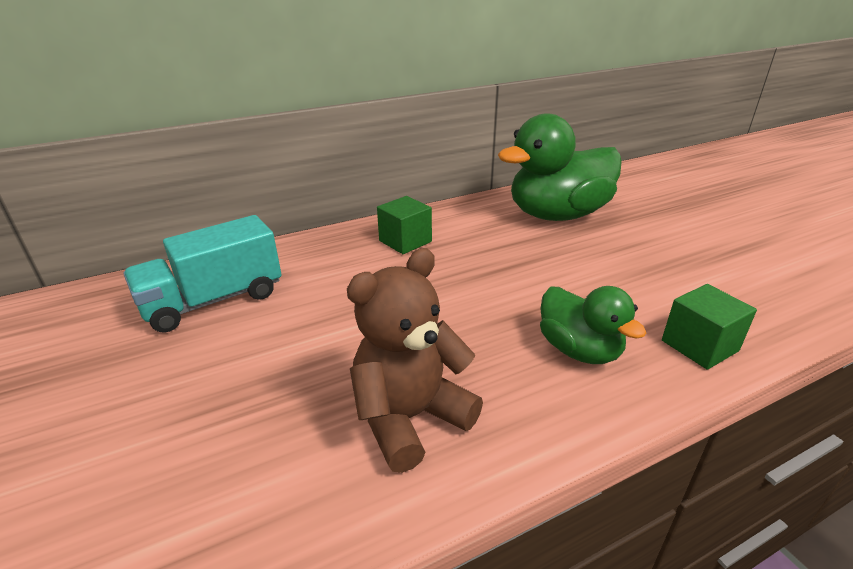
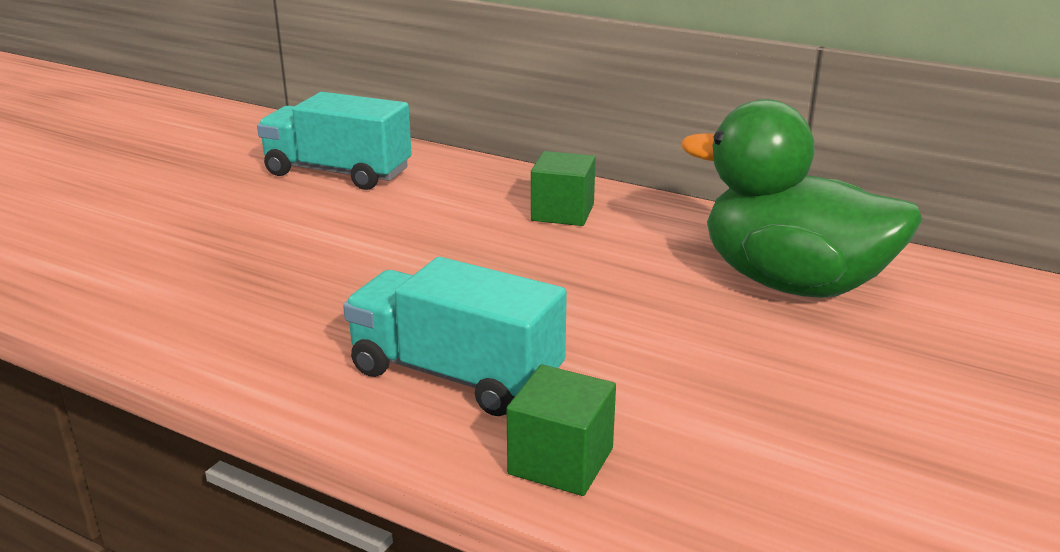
camera: 55 degrees right, 5 degrees down
brown teddy bear [347,248,483,473] -> none
green duck [540,286,647,364] -> turquoise truck [343,257,567,416]

